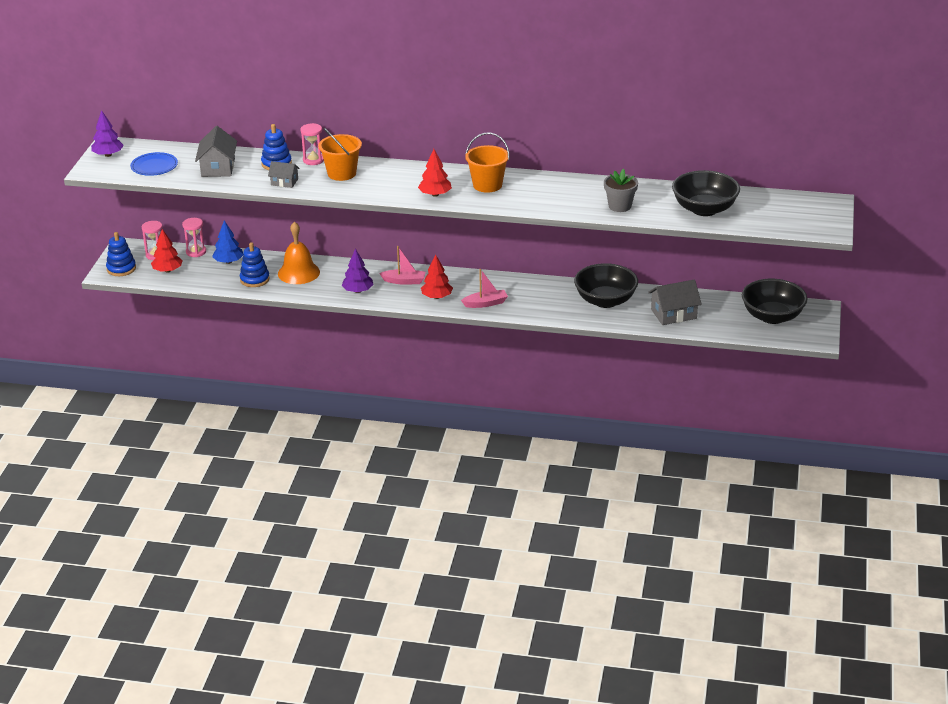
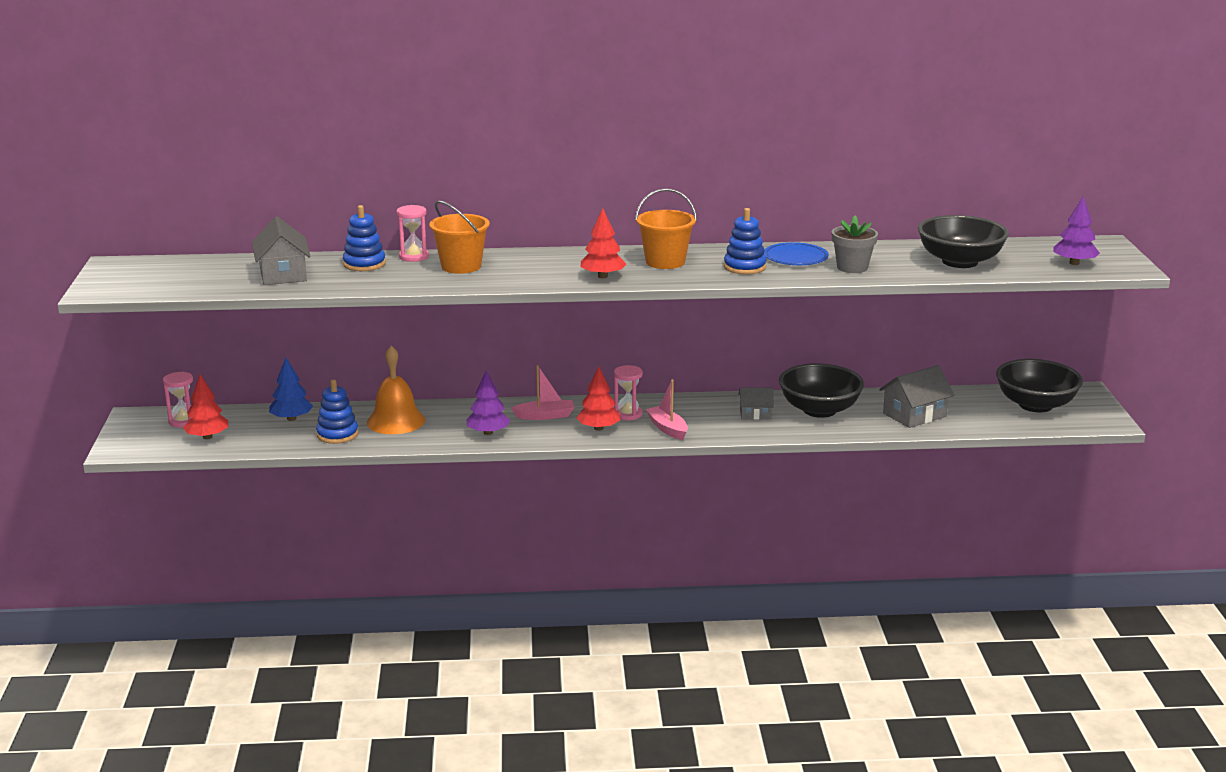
camera: 15 degrees left, 10 degrees down
purple tree [91,110,124,157] -> purple tree moved to [1053,196,1100,265]
blue stacking toy [106,232,136,276] -> blue stacking toy moved to [724,208,767,275]
blue plate [130,152,178,176] -> blue plate moved to [764,242,829,265]
pink hourglass [182,218,206,257] -> pink hourglass moved to [614,365,643,420]
grey house [268,161,300,188] -> grey house moved to [738,387,774,419]
pink boat [461,269,508,308] -> pink boat turned 90 degrees counterclockwise [646,379,688,440]

